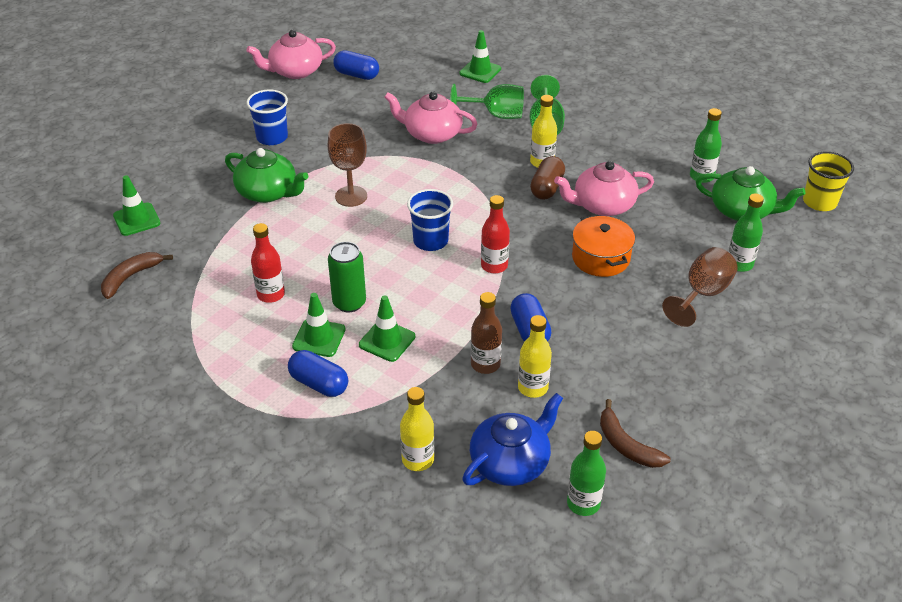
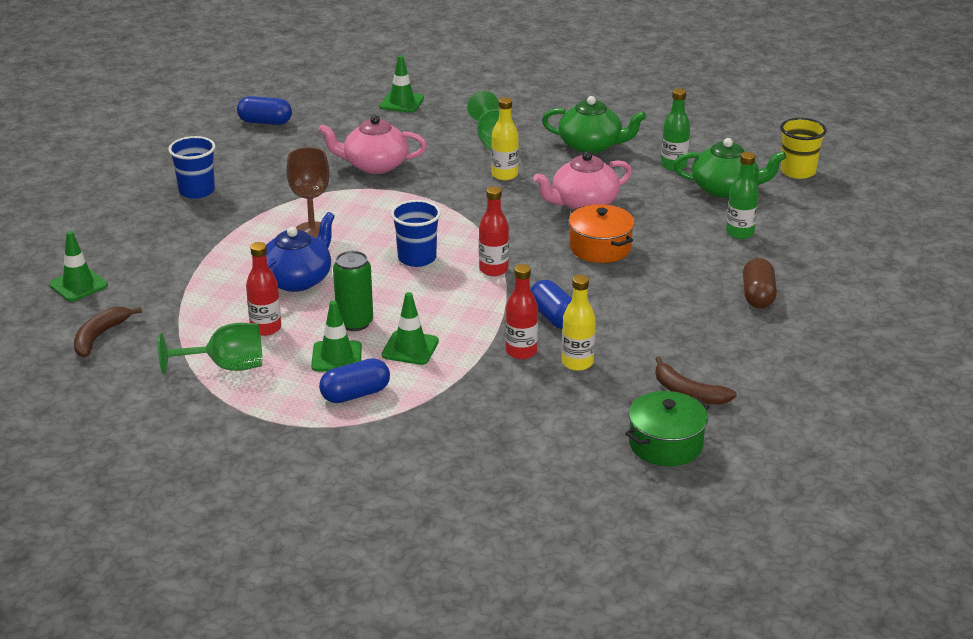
camera: 15 degrees left, 10 degrees down
green teapot [225,148,308,203] -> green teapot moved to [542,96,646,154]
pink teapot [246,30,336,79] -> none
blue capsule [288,350,348,397] -> blue capsule turned 45 degrees counterclockwise [319,358,390,403]
yellow bottle [400,387,434,471] -> none
green goblet [450,84,524,119] -> green goblet moved to [158,323,262,374]
blue teapot [462,393,563,486] -> blue teapot moved to [266,212,335,292]
brown bottle [471,292,502,374] -> red bottle [505,264,538,359]
brown capsule [530,156,565,200] -> brown capsule moved to [743,258,777,309]
green bottle [567,431,606,516] -> green pot [625,391,710,466]
brown goblet [662,247,738,327] -> none

